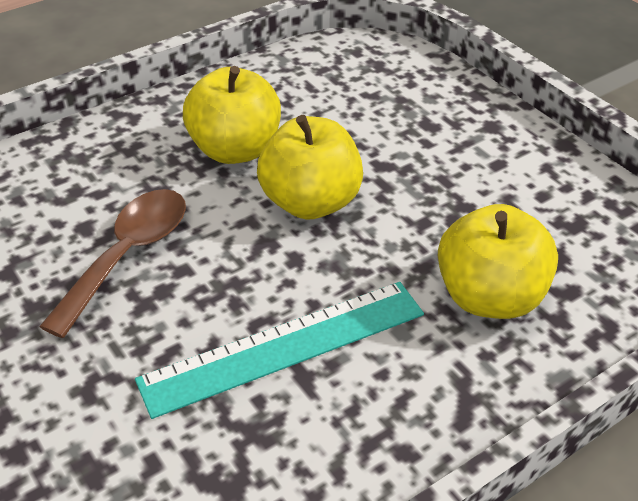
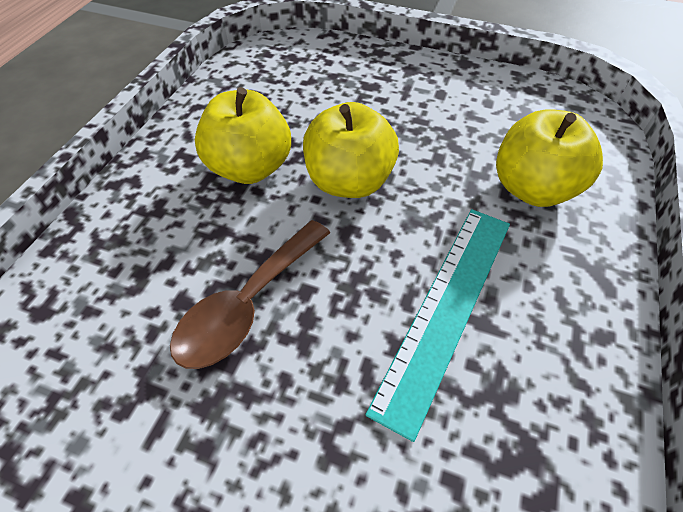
camera: 35 degrees left, 10 degrees up
brown spoon [39,189,186,338] -> brown spoon turned 135 degrees counterclockwise [170,220,330,369]

